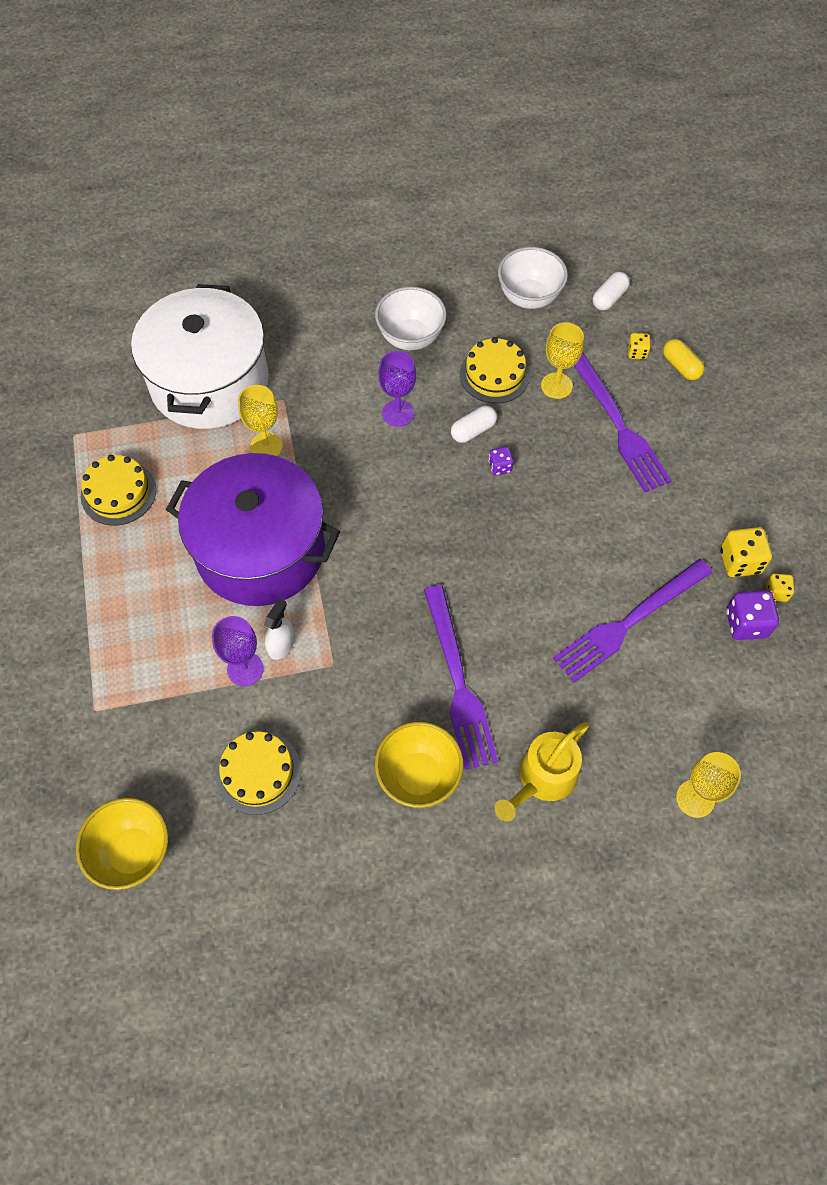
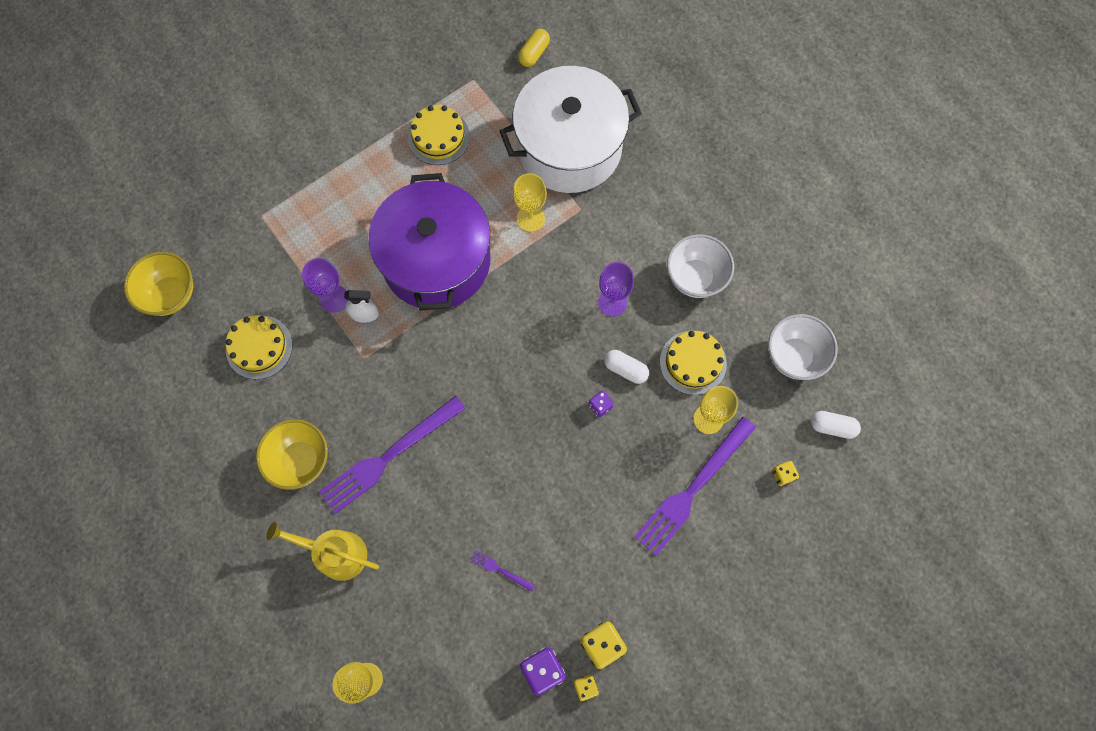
camera: 65 degrees right, 10 degrees up
purple fork [553,559,713,682] -> purple fork [471,550,535,592], size x0.40
yellow capsule [663,339,705,380] -> yellow capsule moved to [518,29,550,67]

